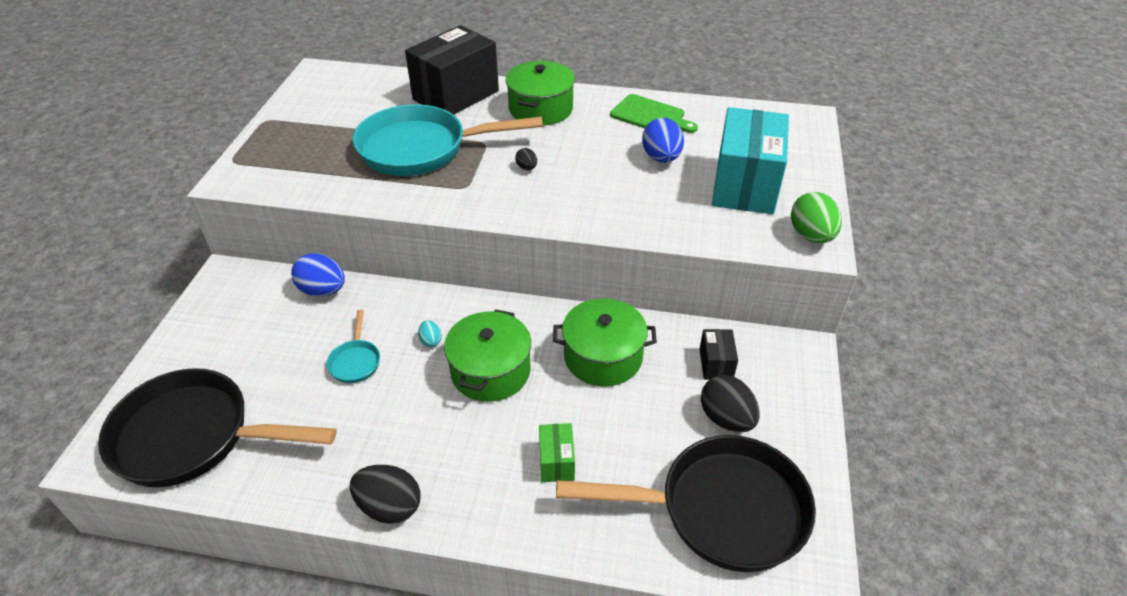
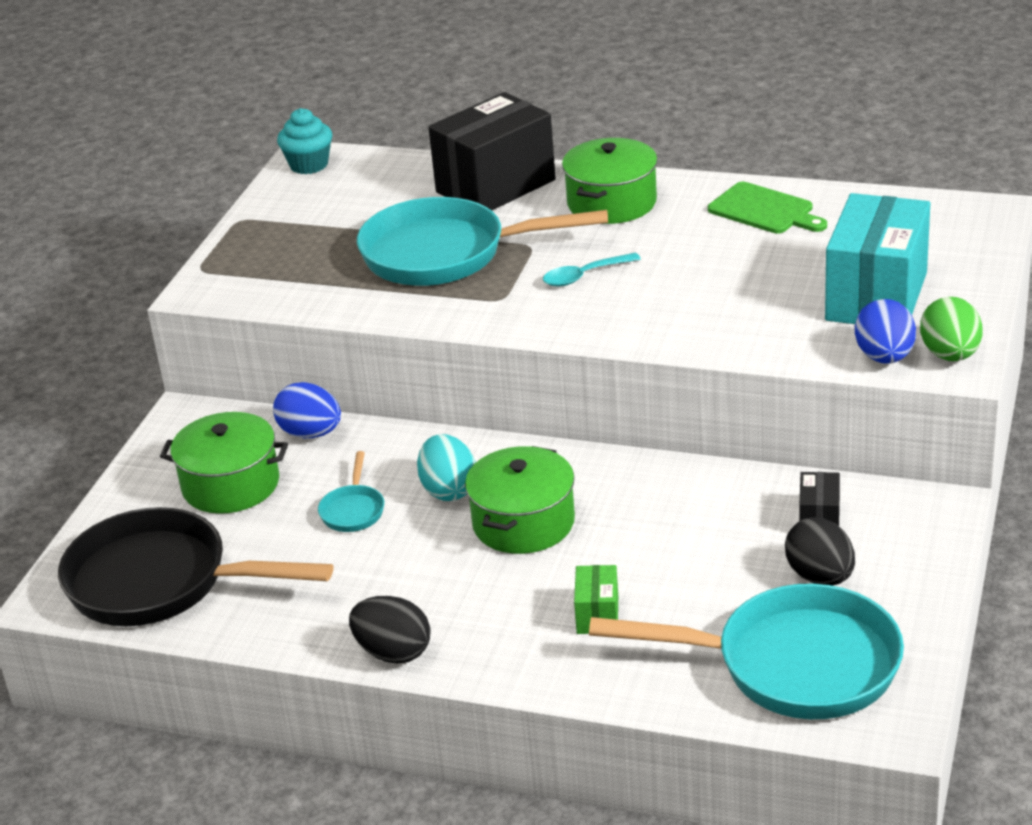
camera: 10 degrees right, 10 degrees down
turquoise egg [418,320,442,347] -> turquoise egg [417,434,476,501], size x2.00
black egg [515,148,537,170] -> turquoise spoon [543,253,641,287]
green pot [553,298,657,387] -> green pot moved to [160,412,288,514]
black pan [556,435,816,572] -> turquoise pan [589,584,904,719]
blue egg [642,118,684,163] -> blue egg moved to [855,299,916,364]
none -> turquoise cupcake [277,108,332,174]

